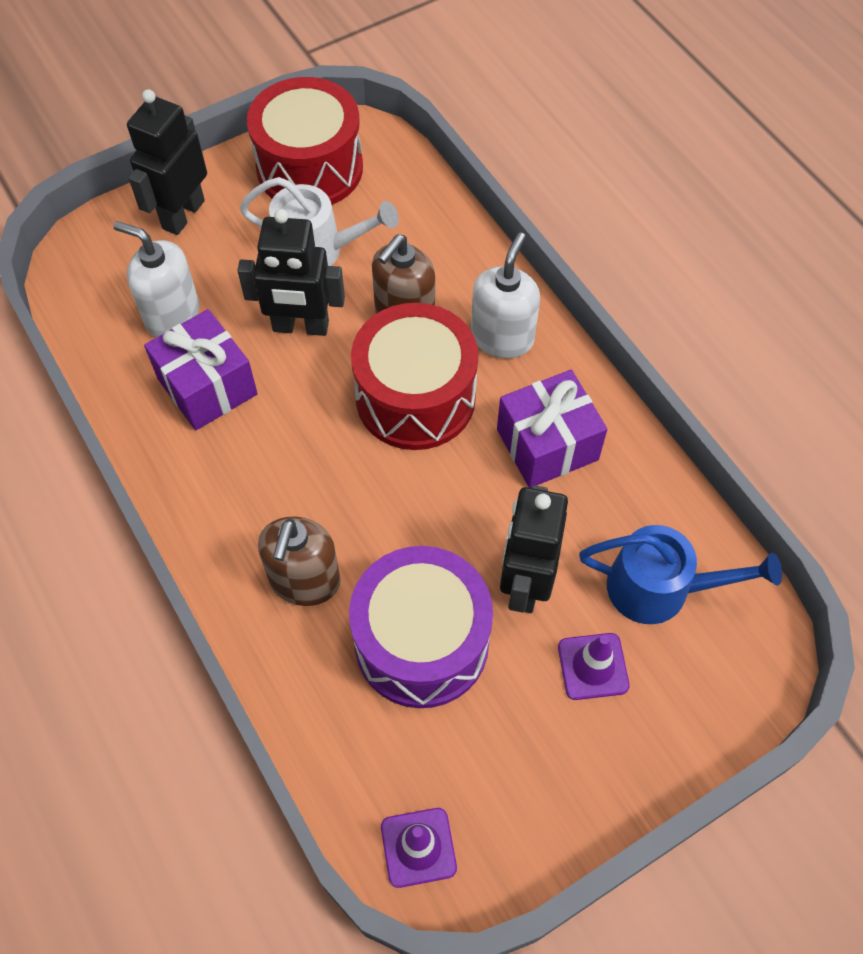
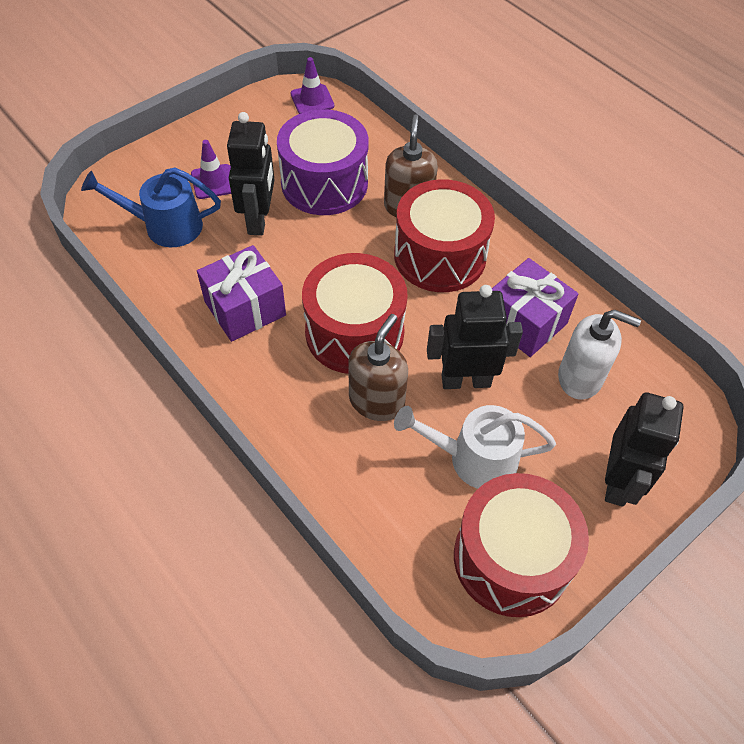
camera: 170 degrees right, 5 degrees down
white soap dispenser [471,232,540,359] -> none
none -> red drum [394,179,495,292]

